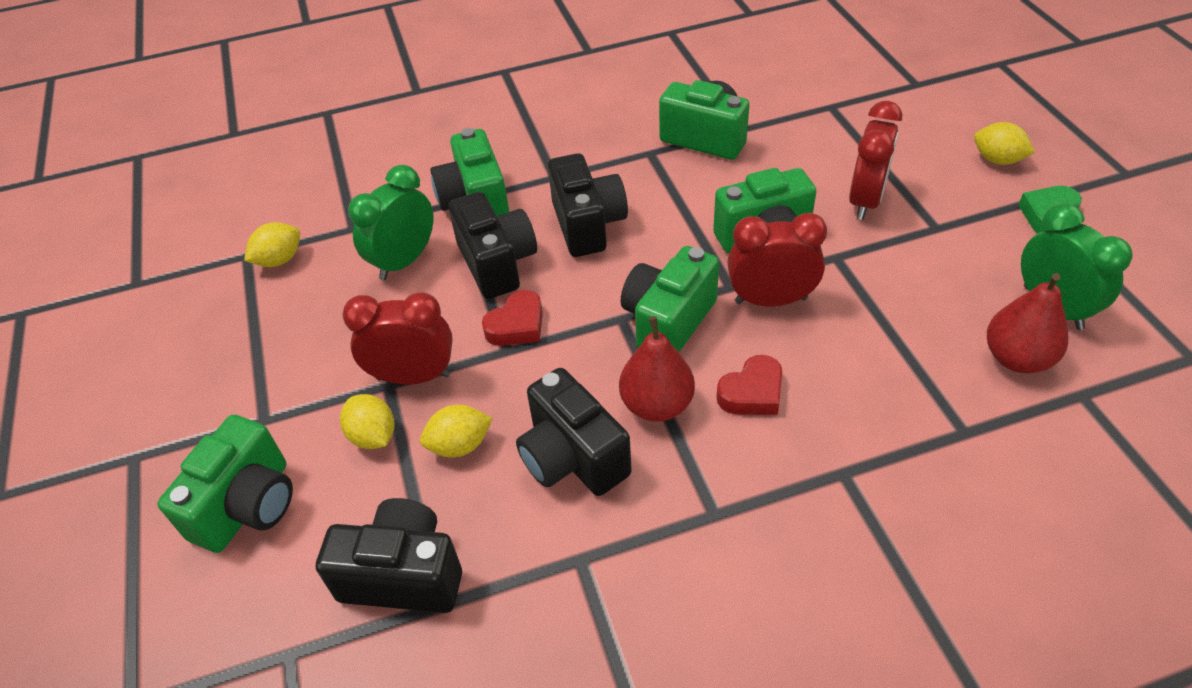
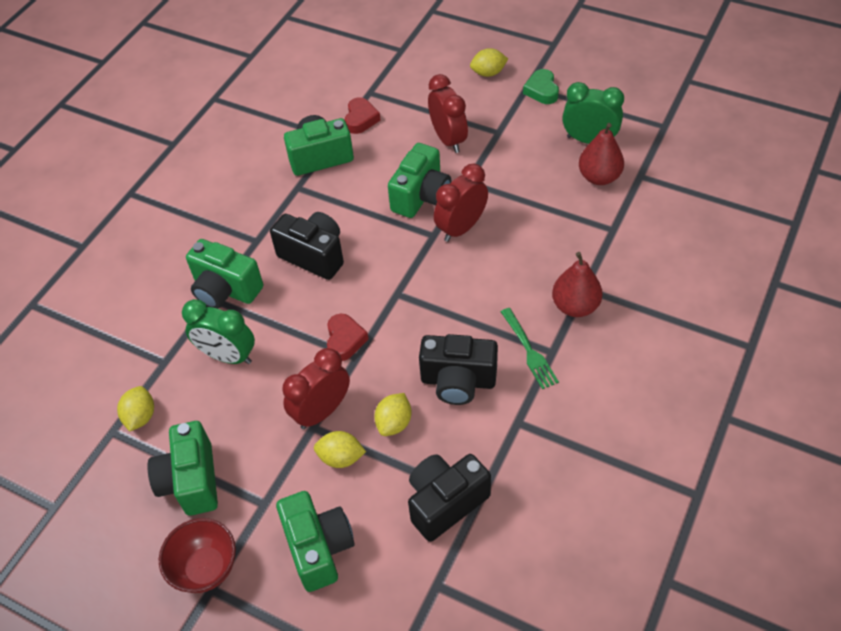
camera: 45 degrees left, 5 degrees up
green clock [348,165,433,280] -> green clock turned 60 degrees counterclockwise [182,299,255,364]
black camera [448,192,537,299] -> none
red pear [619,316,695,422] -> red pear moved to [552,252,603,317]
green camera [621,246,719,352] -> green camera moved to [147,421,218,516]
red heart [716,355,782,415] -> red heart moved to [345,97,381,134]
none -> red bowl [159,518,236,593]
none -> green fork [501,308,559,389]

